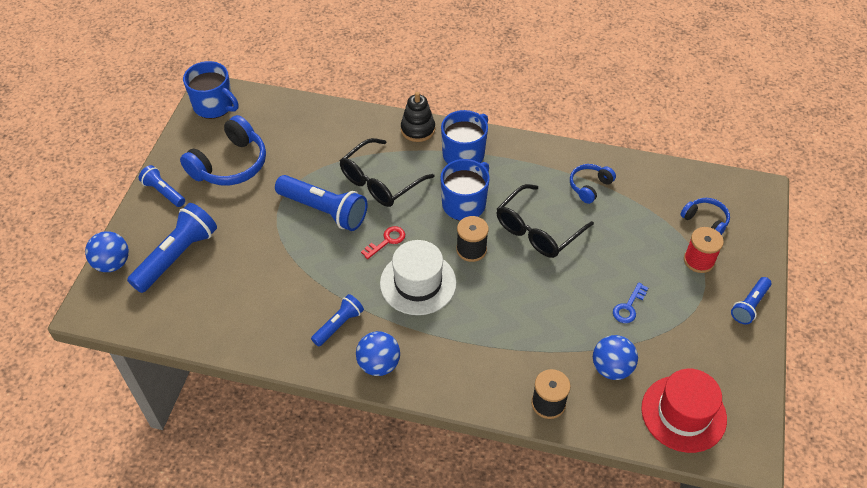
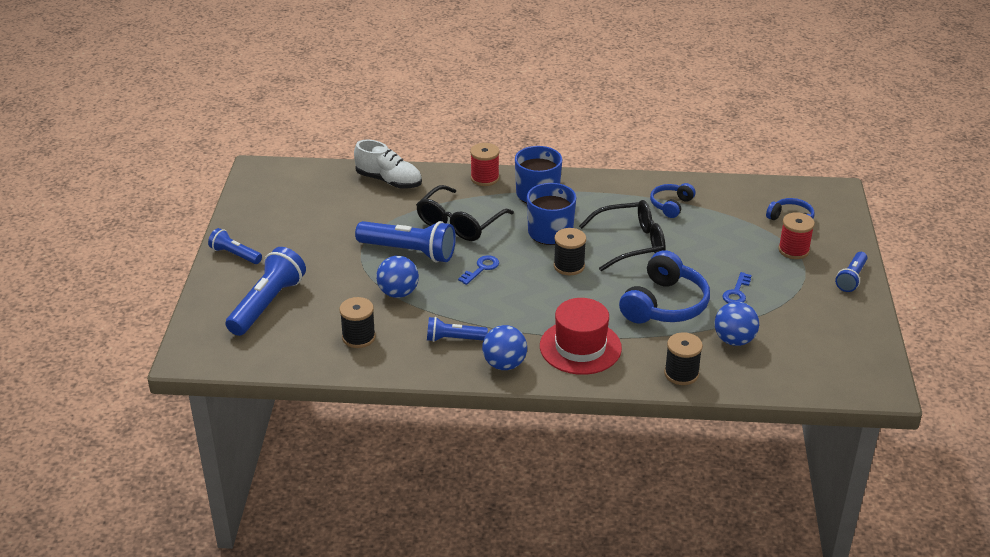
camera: 10 degrees left, 15 degrees down
blue ball [85,231,129,272] -> blue ball moved to [376,256,419,298]
blue headphones [180,115,266,186] -> blue headphones moved to [619,250,710,323]
blue mug [183,61,239,119] -> none
blue flashlight [311,294,364,346] -> blue flashlight turned 120 degrees counterclockwise [427,317,488,342]
red key [361,226,405,259] -> blue key [458,255,499,285]
white hat [380,240,456,315] -> none
black stacking toy [401,92,435,142] -> red spool [470,143,499,186]
black glasses [496,184,594,258] -> black glasses turned 135 degrees counterclockwise [579,200,665,271]
red hat [641,369,727,453] -> red hat moved to [540,298,622,375]
none -> black spool [340,297,376,348]
none -> white shoe [354,140,422,189]

